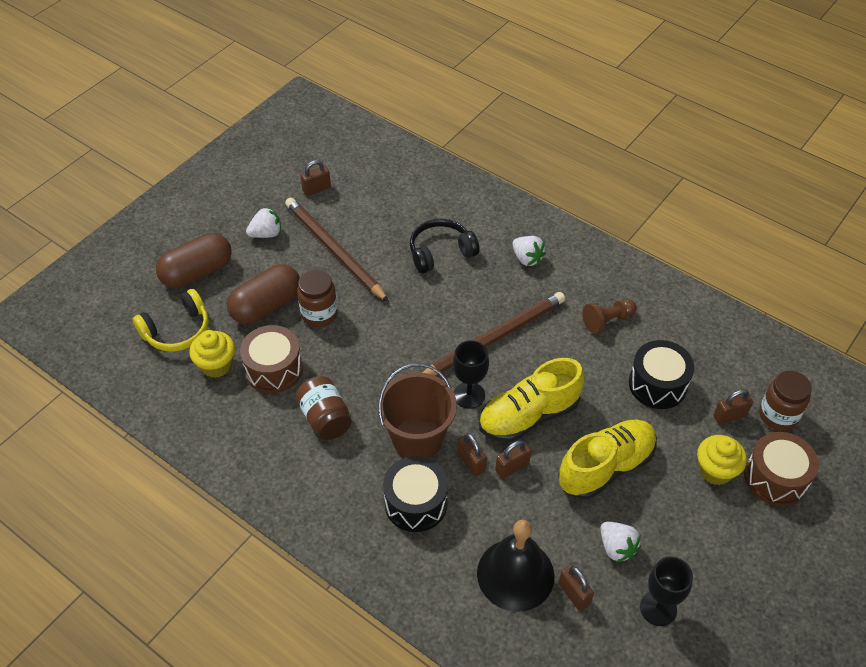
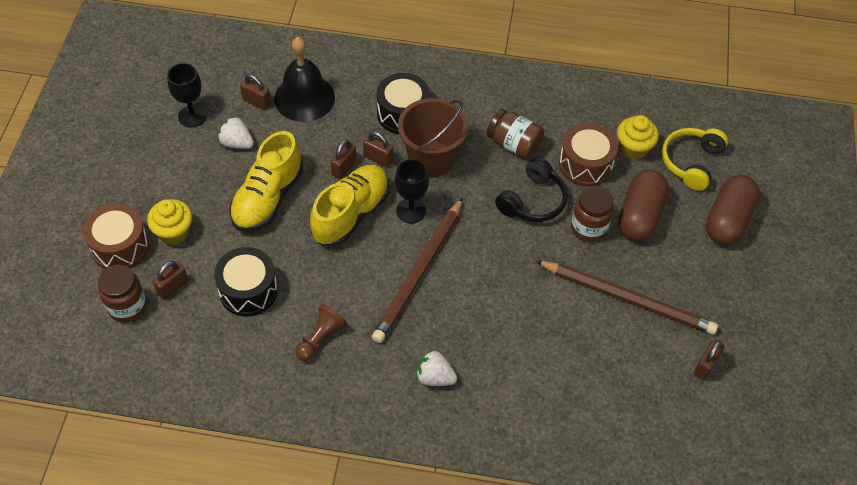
camera: 150 degrees right, 5 degrees up
white strawberry [246,207,281,238] -> none
black headphones [410,219,480,273] -> black headphones moved to [495,157,568,222]

